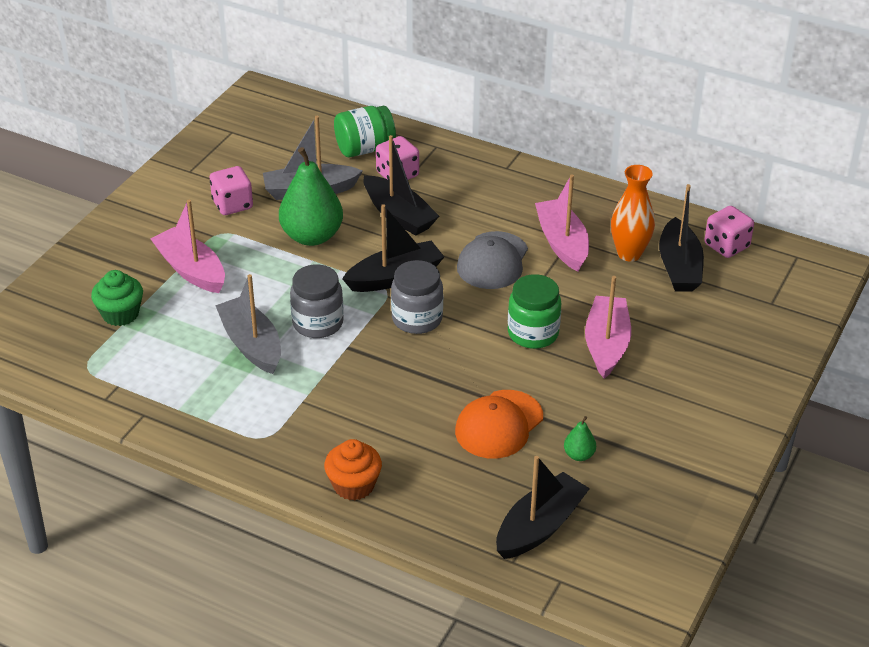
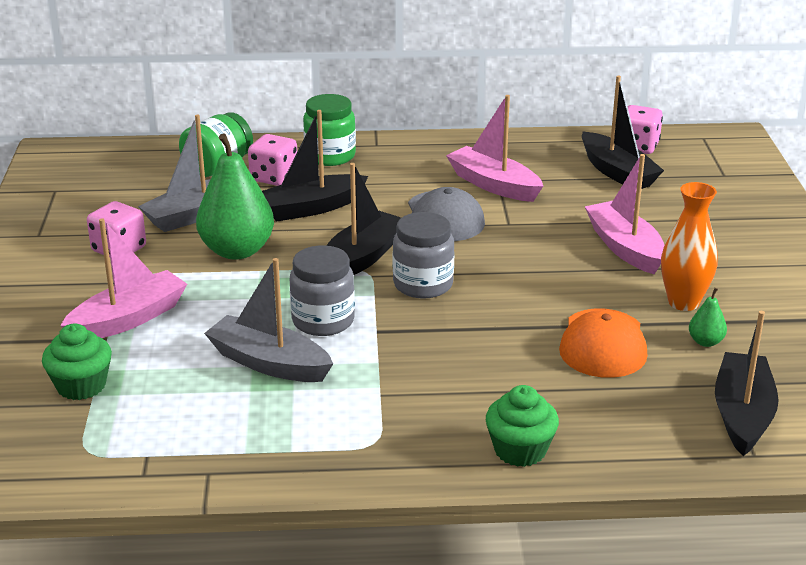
camera: 30 degrees left, 10 degrees down
pink boat [150,200,225,293] -> pink boat turned 120 degrees clockwise [60,218,187,338]
orange cupcake [324,439,382,501] -> green cupcake [486,385,559,467]
black boat [363,135,439,236] -> black boat turned 135 degrees clockwise [262,110,368,222]
green jar [508,274,561,349] -> green jar moved to [303,94,356,166]
orange vase [611,165,655,262] -> orange vase moved to [661,182,718,311]

